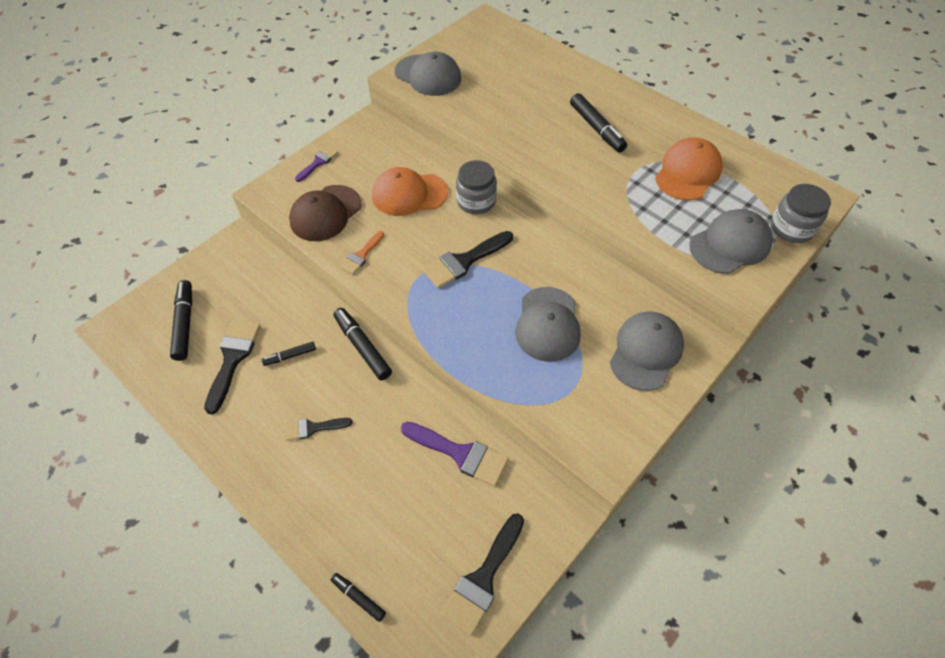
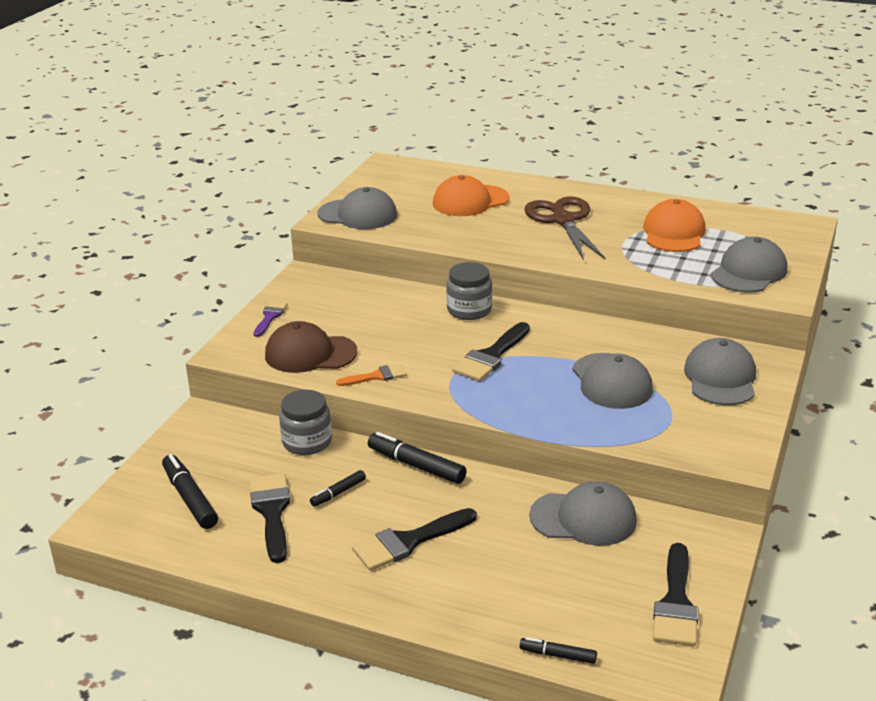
camera: 20 degrees left, 25 degrees down
black brush [285,418,352,441] -> black brush [352,508,477,571], size x1.67
brown cap [289,185,362,241] -> brown cap turned 75 degrees clockwise [265,321,358,373]
orange brush [340,231,384,274] -> orange brush turned 120 degrees counterclockwise [336,364,407,386]
orange cap [372,167,448,216] -> orange cap moved to [433,175,510,216]
purple brush [401,422,509,487] -> grey cap [529,481,637,546]
black marker [570,93,627,152] -> brown scissors [524,196,606,261]
grey jar [771,184,831,243] -> grey jar moved to [279,390,332,455]

